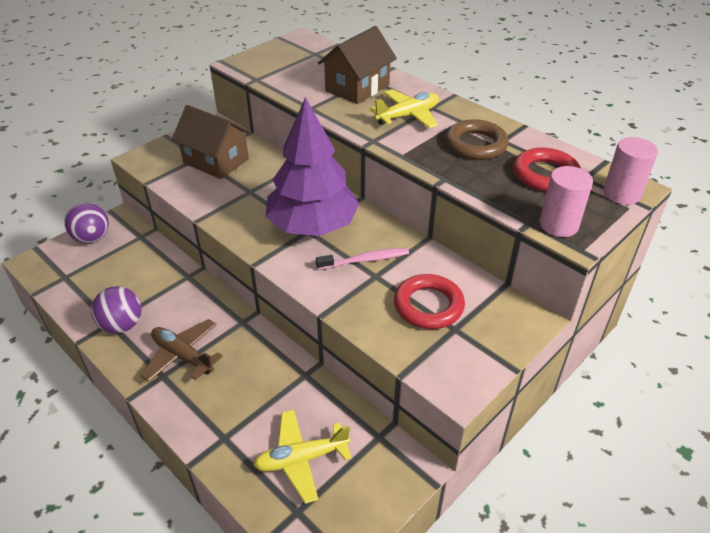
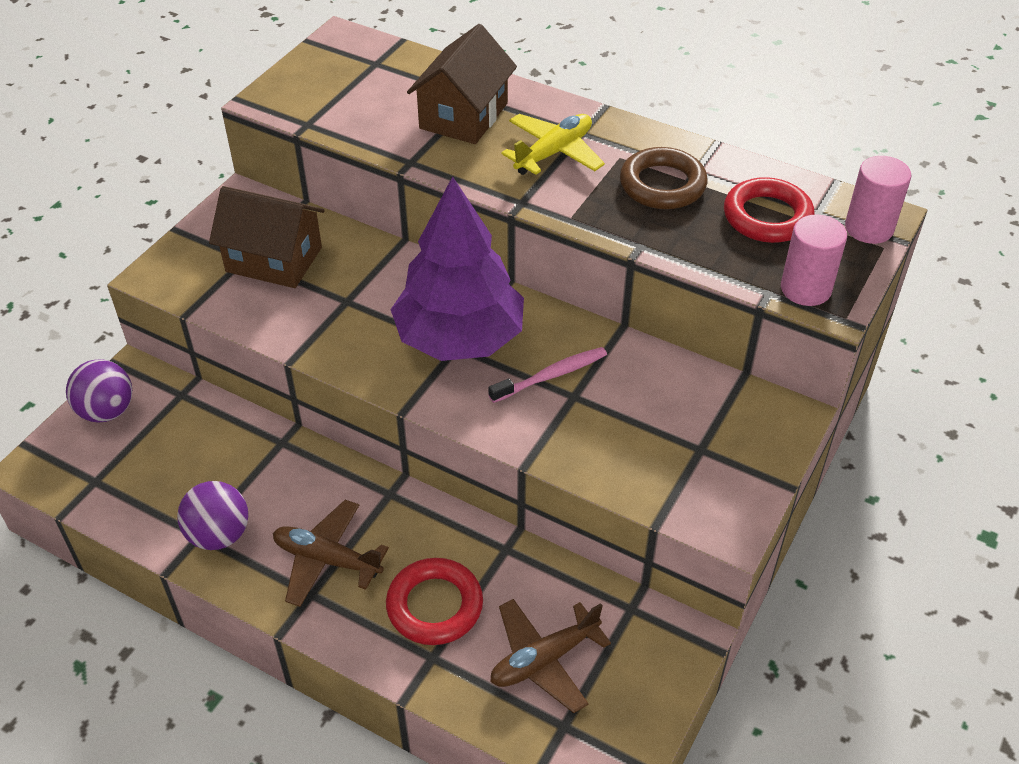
camera: 15 degrees left, 5 degrees up
yellow plane [253,410,351,504] -> brown plane [490,599,611,713]
red ring [394,274,465,329] -> red ring moved to [386,558,483,645]

